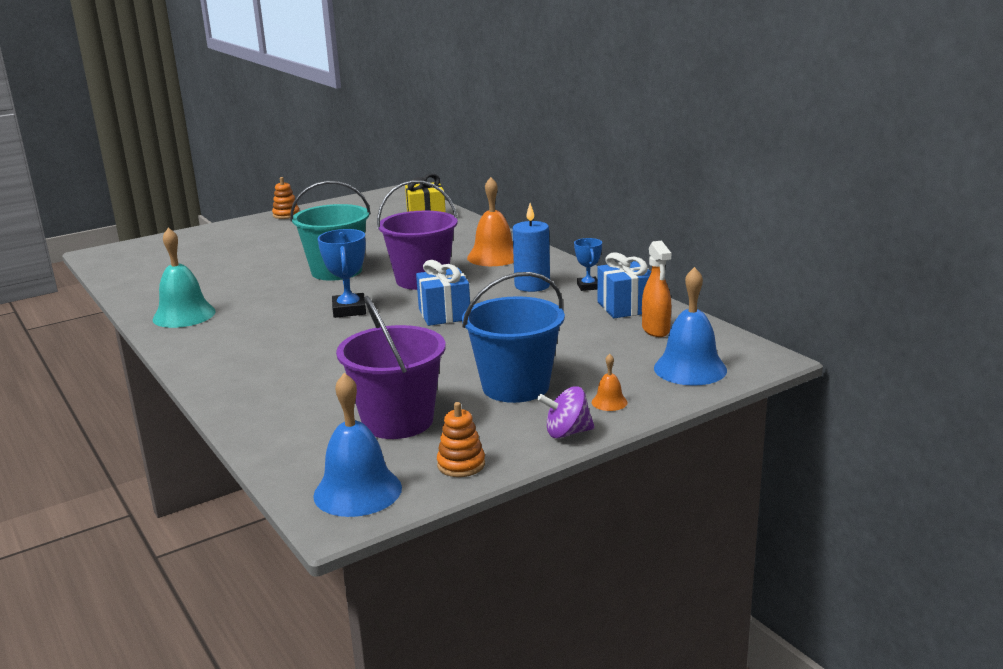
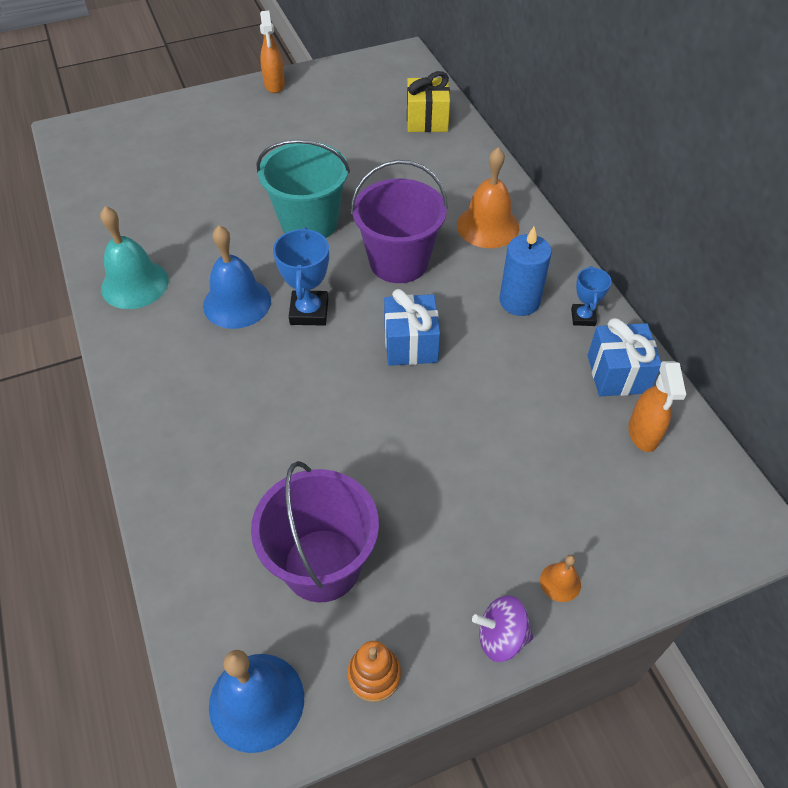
camera: 10 degrees right, 30 degrees up
orange stacking toy [272,177,299,219] -> orange spray bottle [260,11,285,93]
blue bucket [462,272,565,403] -> none
blue bell [654,267,727,386] -> blue bell moved to [203,225,271,329]

